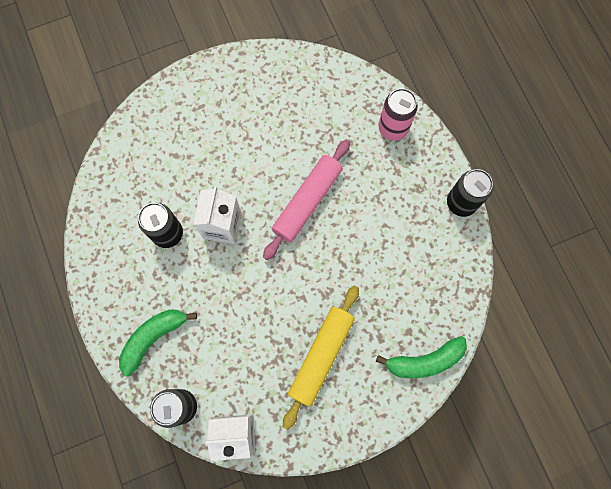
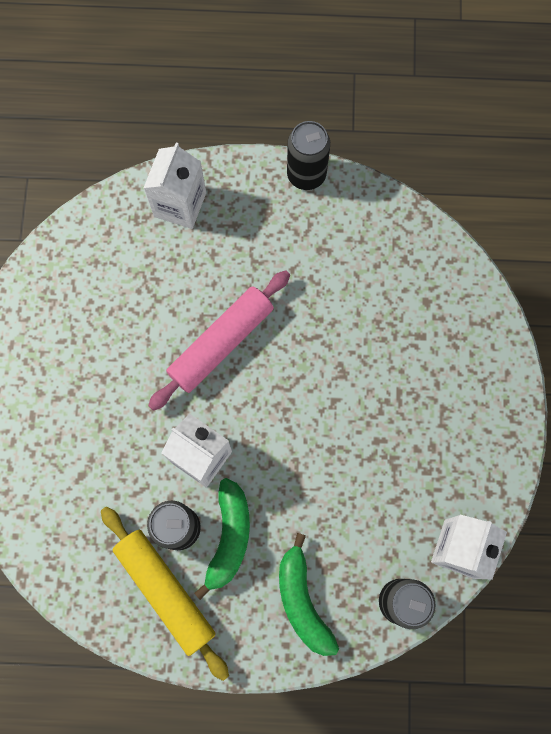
camera: 65 degrees left, 0 degrees up
pink rolling pin [263,139,350,260] -> pink rolling pin turned 75 degrees clockwise [148,270,290,411]
yellow rolling pin [283,285,359,430] -> yellow rolling pin moved to [101,507,229,681]
green banana [376,336,467,378] -> green banana moved to [194,478,250,600]
pink can [379,88,418,141] -> white carton [144,142,206,229]

